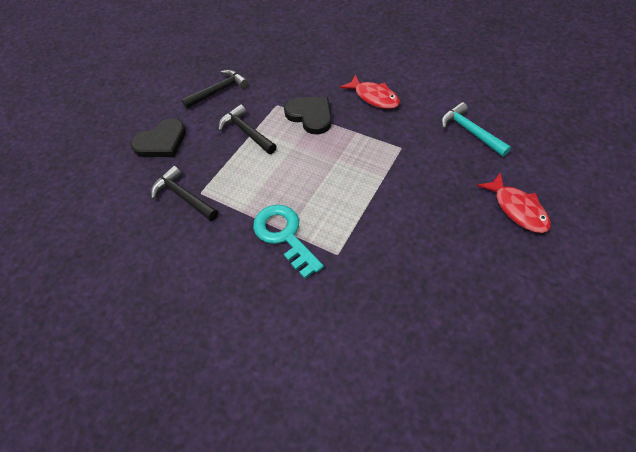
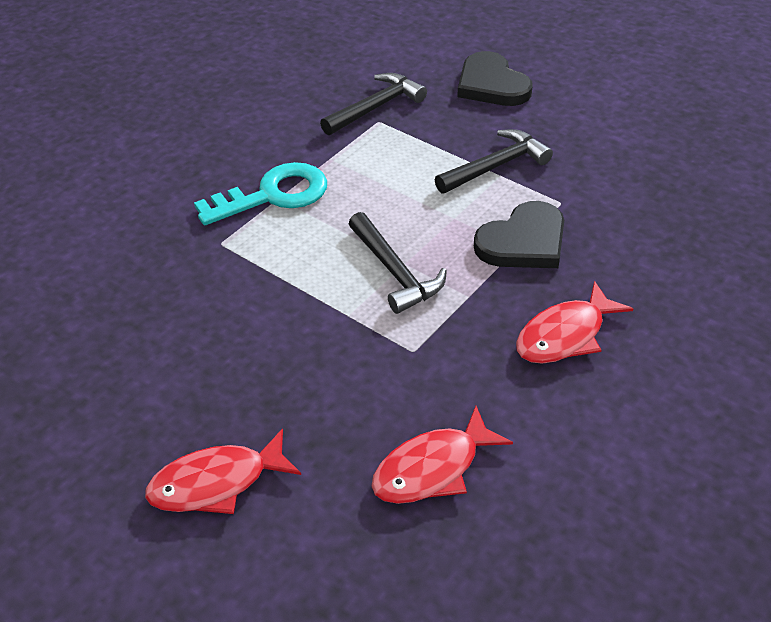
camera: 95 degrees right, 10 degrees down
black hammer [181,69,248,109] -> black hammer moved to [349,212,447,314]
turquoise hammer [441,102,511,157] -> red fish [371,406,513,504]

